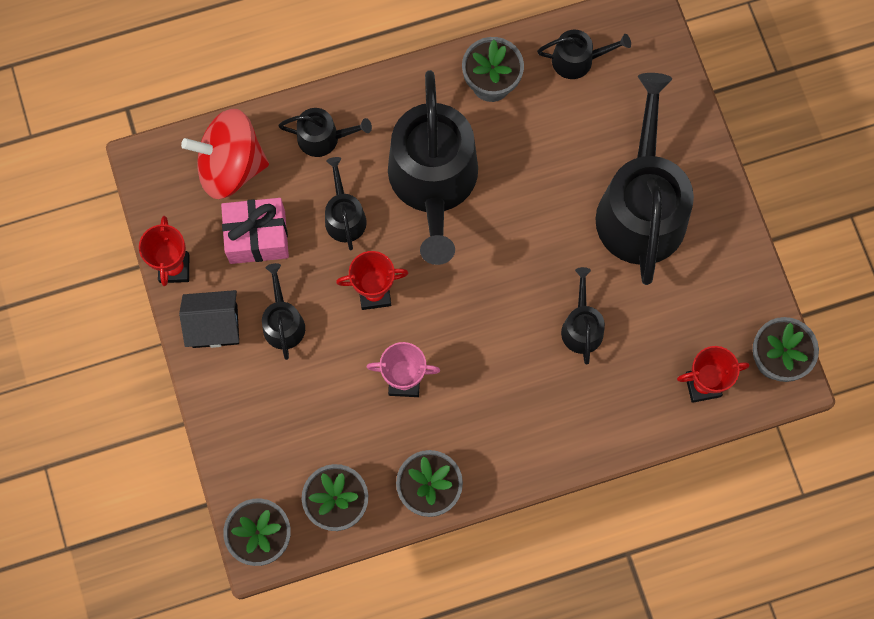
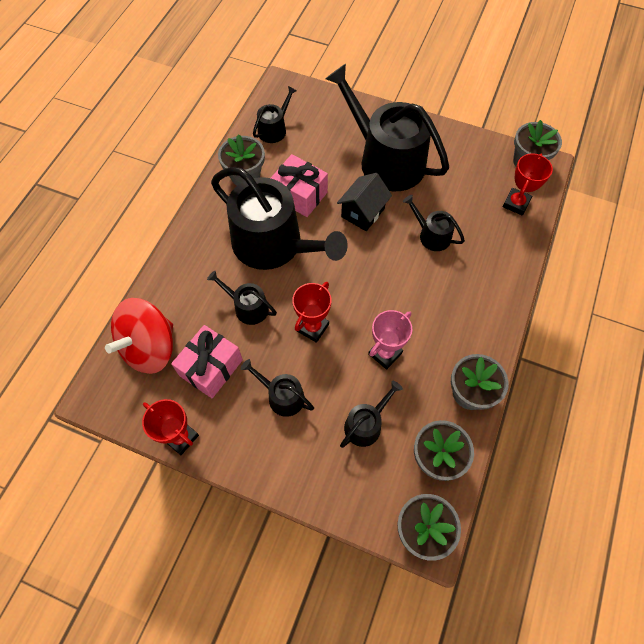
camera: 50 degrees left, 10 degrees down
black house [179,290,239,348] -> black house moved to [337,173,392,231]
black watering can [278,108,372,157] -> black watering can moved to [340,381,403,448]
none -> pink gift [271,154,328,217]

